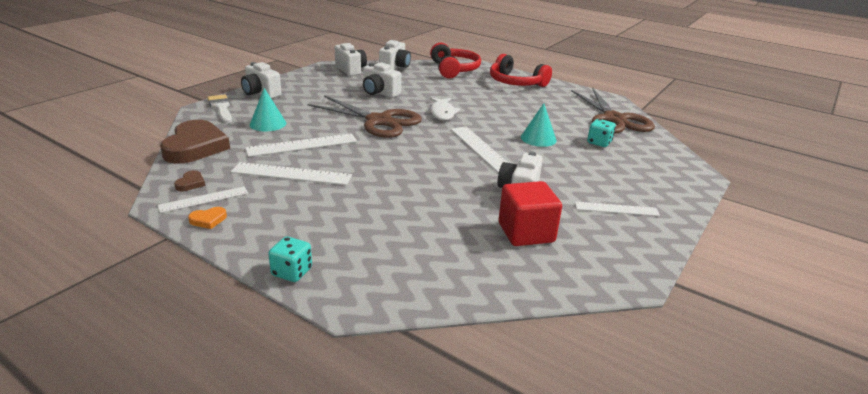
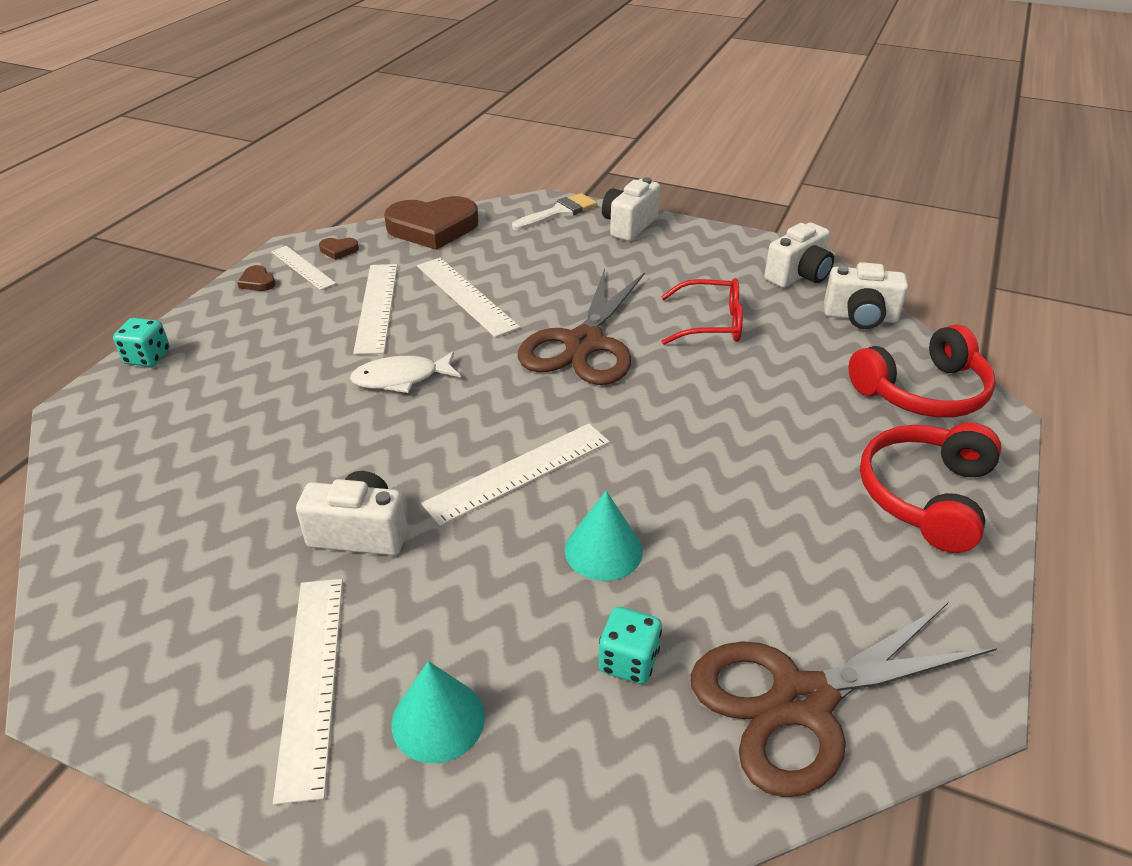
camera: 80 degrees right, 10 degrees up
orange heart [188,207,227,229] -> brown heart [237,265,275,291]
turquoise cone [250,88,286,131] -> turquoise cone moved to [391,661,485,763]
white camera [363,62,401,98] -> red glasses [661,278,743,345]
white fish [430,98,460,120] -> white fish moved to [350,351,461,393]
red cube [498,181,562,246] -> none
white ruler [575,202,660,216] -> white ruler [273,579,343,805], size x1.53

